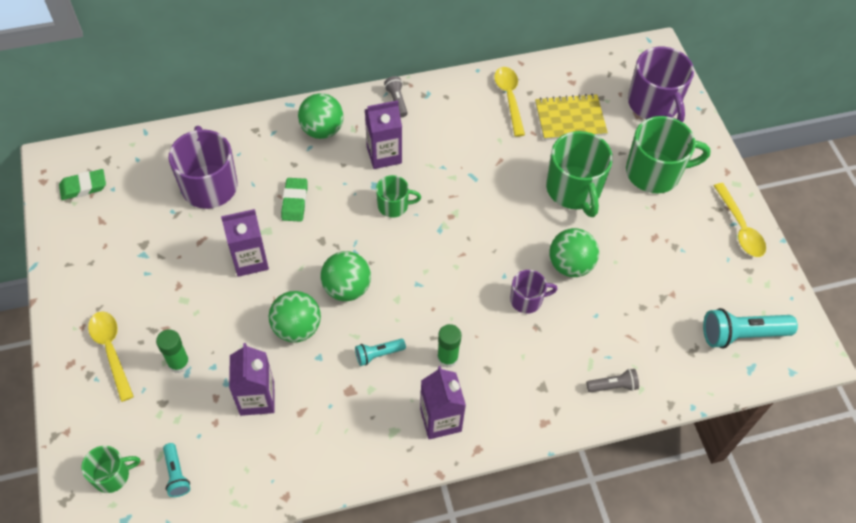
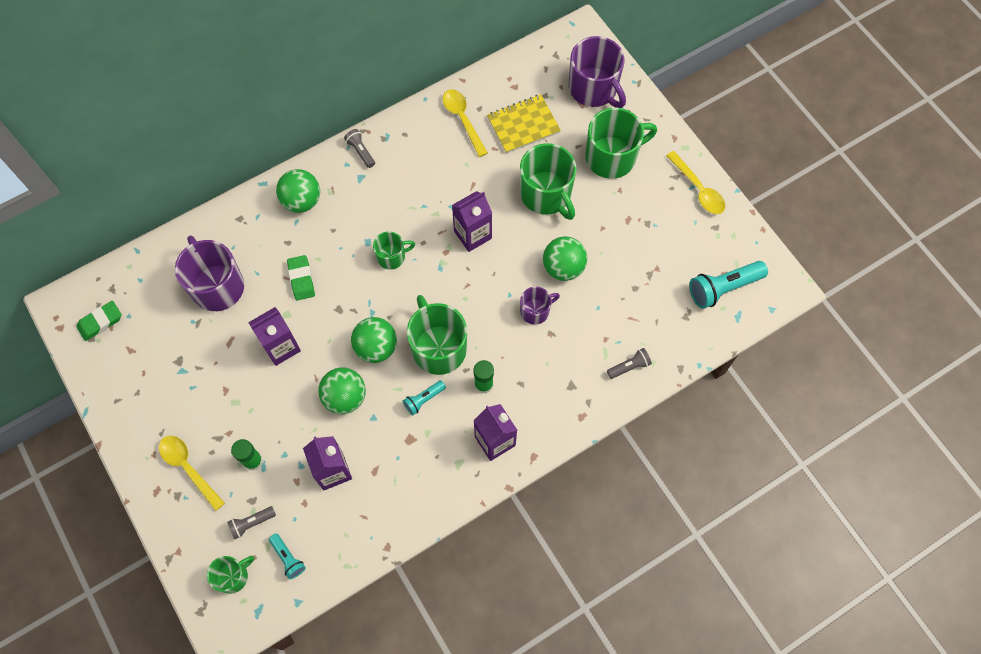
camera: 15 degrees left, 10 degrees up
purple carton [365,100,402,169] -> purple carton moved to [452,191,492,252]
none -> grey flashlight [227,506,276,539]
none -> green mug [407,295,467,375]

